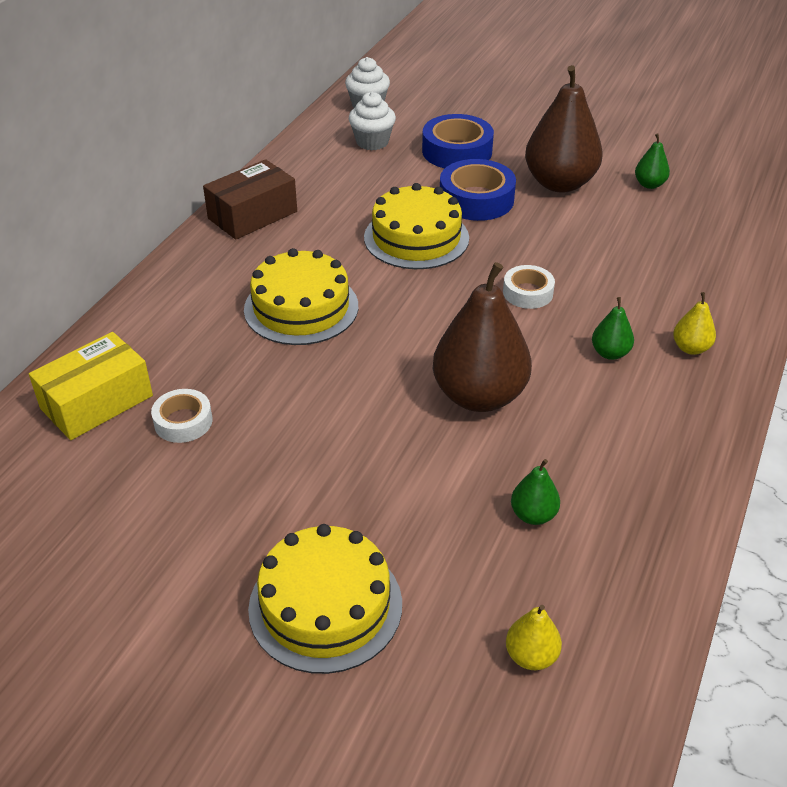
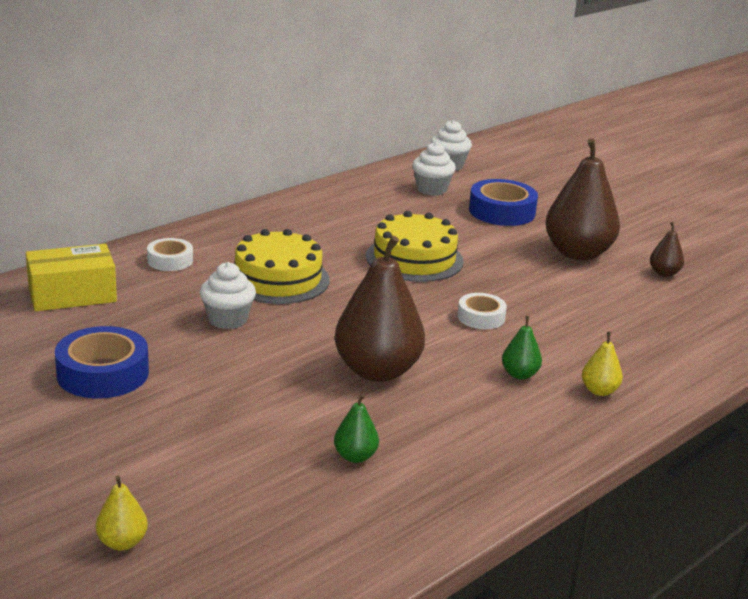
camera: 20 degrees right, 15 degrees down
white tape [151,389,212,443] -> white tape moved to [147,238,193,271]
brown box [203,159,297,240] -> none
yellow cake [248,524,402,674] -> none
blue tape [440,159,516,221] -> blue tape moved to [55,326,149,399]
yellow pear [506,605,562,670] -> yellow pear moved to [96,476,148,551]
green pear [635,133,670,189] -> brown pear [650,222,684,277]
none -> white cupcake [200,262,256,329]

